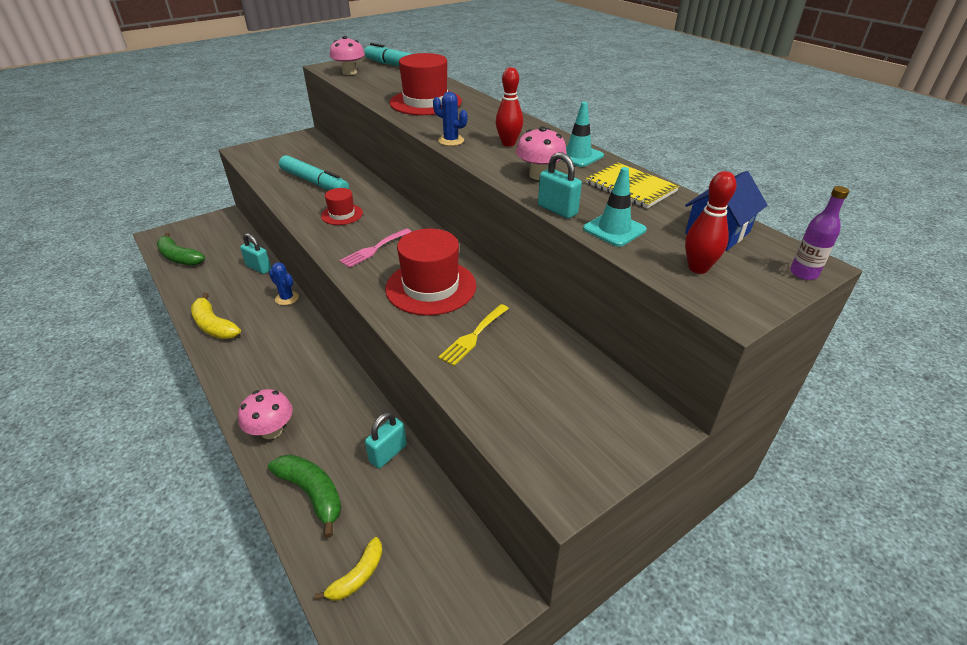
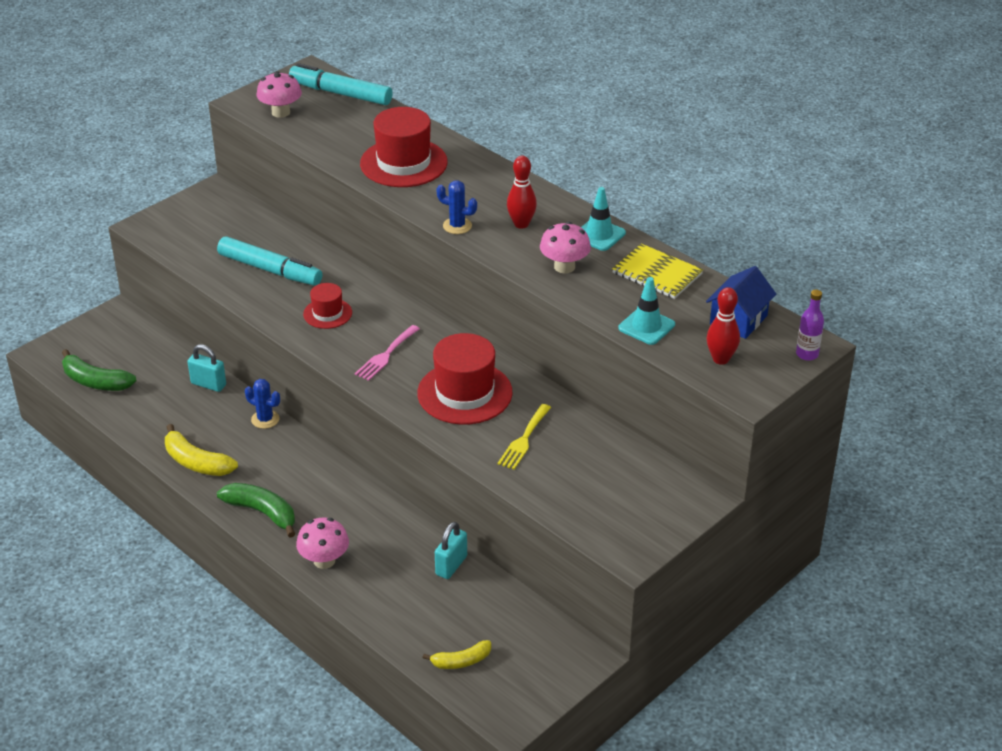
camera: 10 degrees left, 0 degrees up
green banana [268,454,342,538] -> green banana moved to [217,483,295,537]
yellow banana [315,537,383,601] -> yellow banana turned 45 degrees clockwise [423,640,491,669]
turquoise padlock [538,152,582,219] -> none

